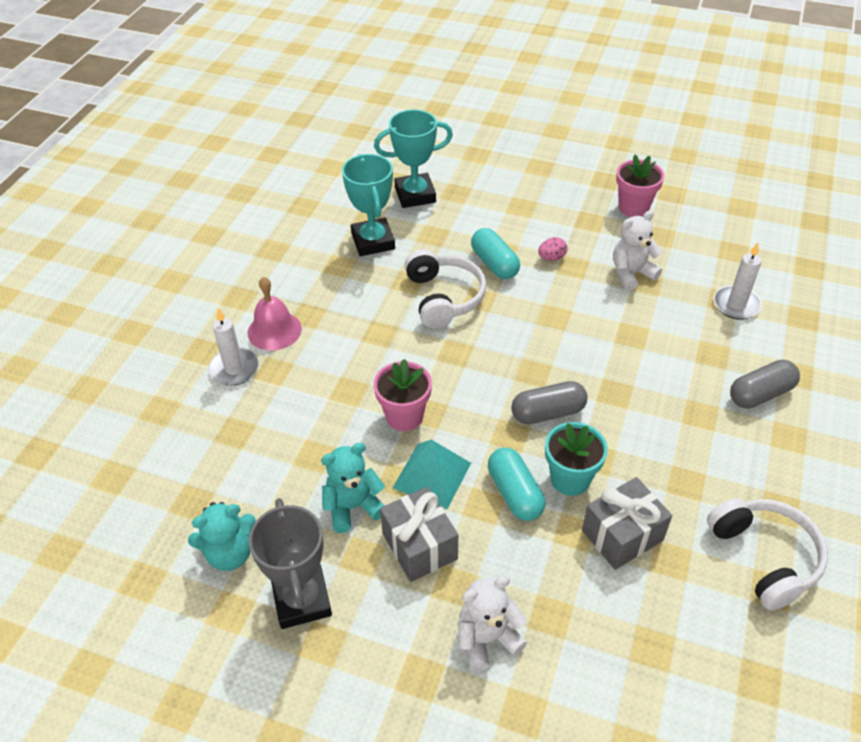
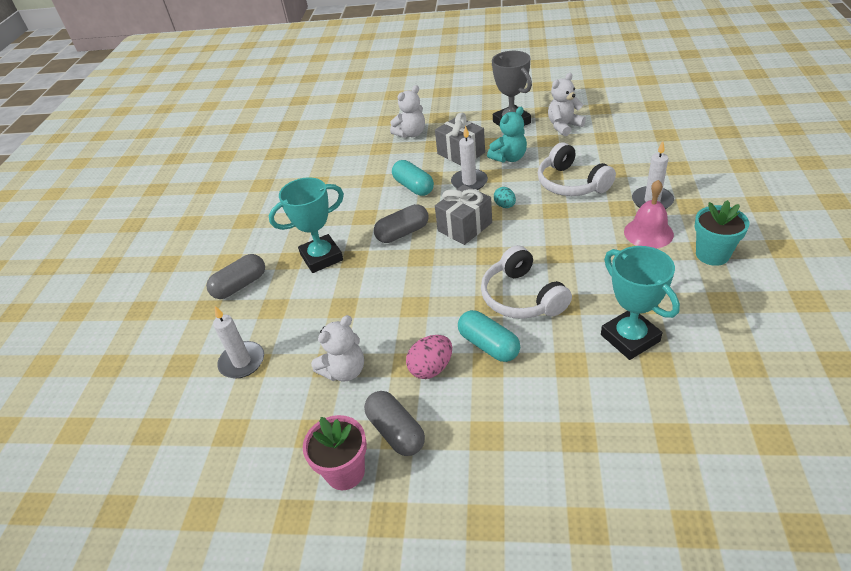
camera: 170 degrees right, 5 degrees down
turquoise teddy bear [188,502,256,571] -> white teddy bear [548,73,586,136]
turquoise trophy [374,109,453,208] -> turquoise trophy moved to [269,177,344,273]
pink flower pot [374,359,432,431] -> turquoise egg [494,187,516,208]
turquoise pyramid [393,440,471,509] -> white candle [451,126,488,190]
pink egg [538,237,568,261] -> pink egg [406,335,452,379], size x1.50
turquoise flower pot [545,422,608,496] -> turquoise flower pot moved to [694,200,749,266]
grey gift [582,477,672,570] -> grey gift moved to [435,185,492,245]
white headphones [707,498,828,610] -> white headphones moved to [538,142,616,196]
none -> grey capsule [364,391,425,456]

